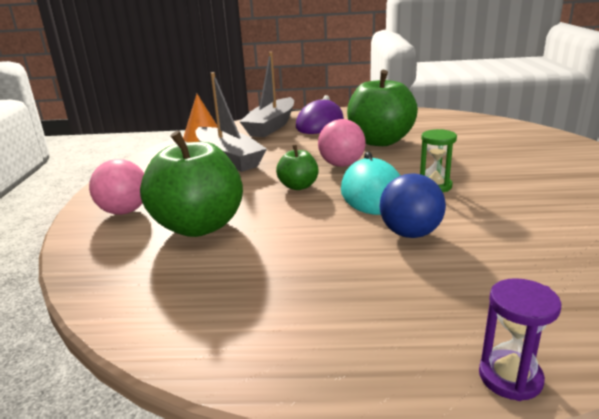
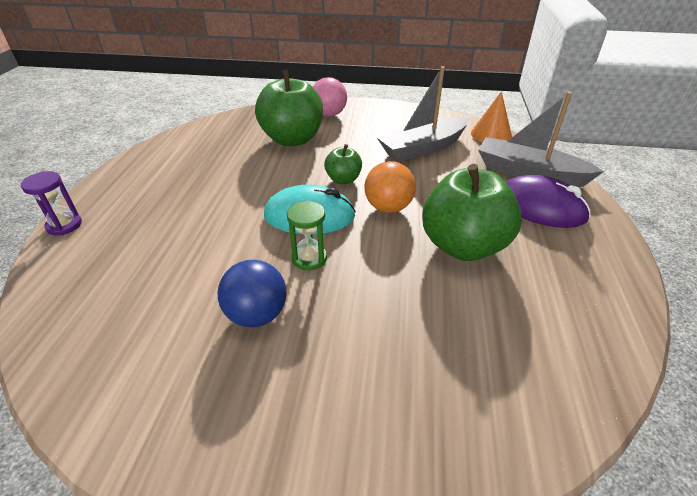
camera: 95 degrees right, 15 degrees up
pink ball [318,119,366,167] -> orange ball [365,161,416,213]
blue ball [380,174,446,238] -> blue ball moved to [217,260,287,328]

